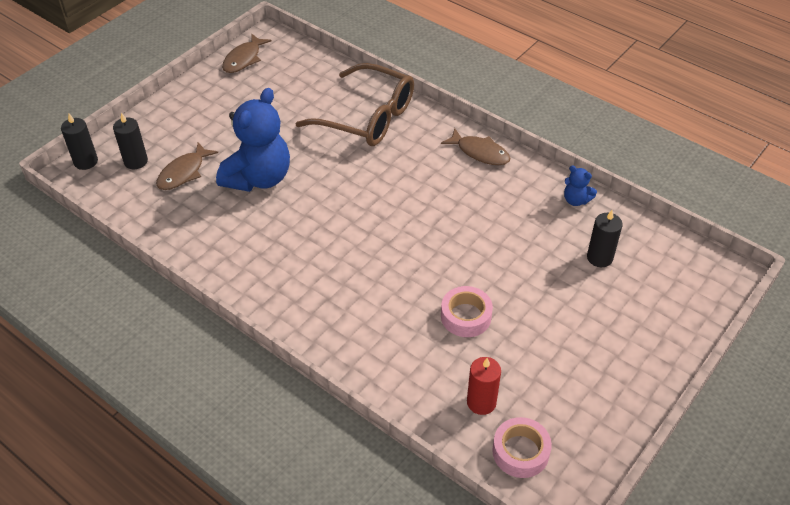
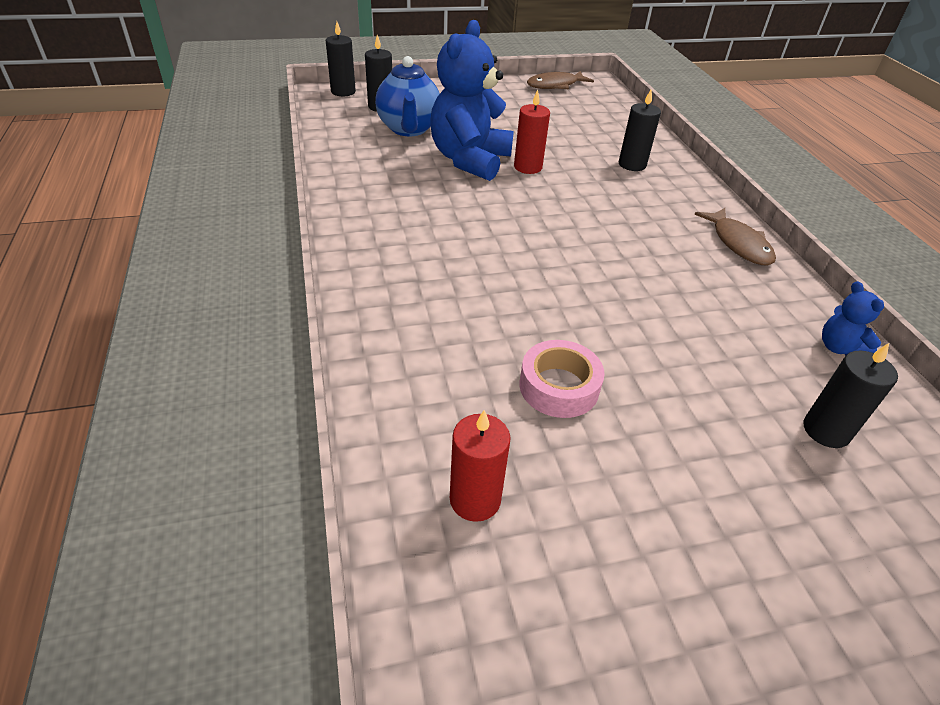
camera: 35 degrees right, 5 degrees down
brown fish [156,142,218,190] -> blue teapot [375,56,440,136]
blue teddy bear [216,88,290,192] -> blue teddy bear turned 135 degrees clockwise [430,20,514,181]
brown glasses [295,63,414,146] -> black candle [619,89,661,171]
pink tape [492,417,552,478] -> none
none -> red candle [514,90,550,174]

